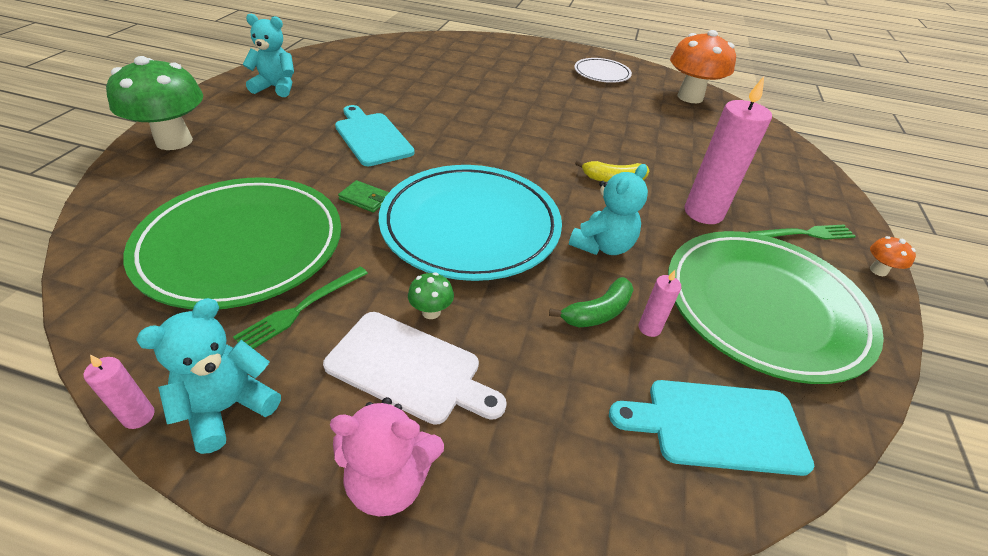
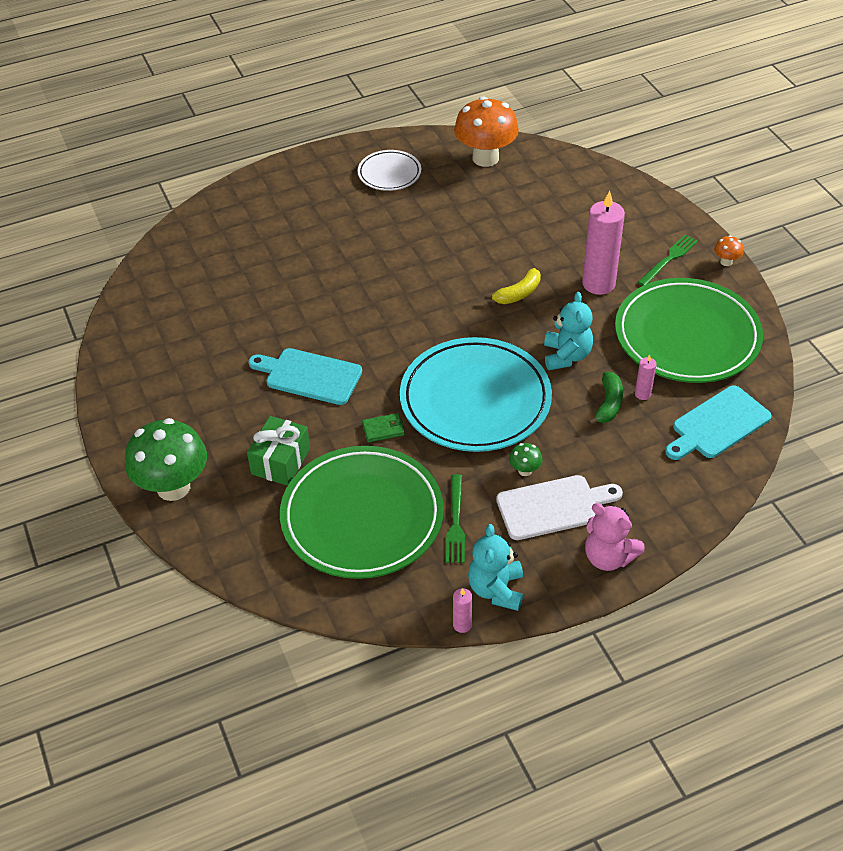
camera: 35 degrees left, 5 degrees up
turquoise teddy bear [242,14,294,97] -> none
pink teddy bear [330,397,444,516] -> pink teddy bear turned 75 degrees clockwise [585,503,645,571]
none -> green gift [247,416,310,486]

